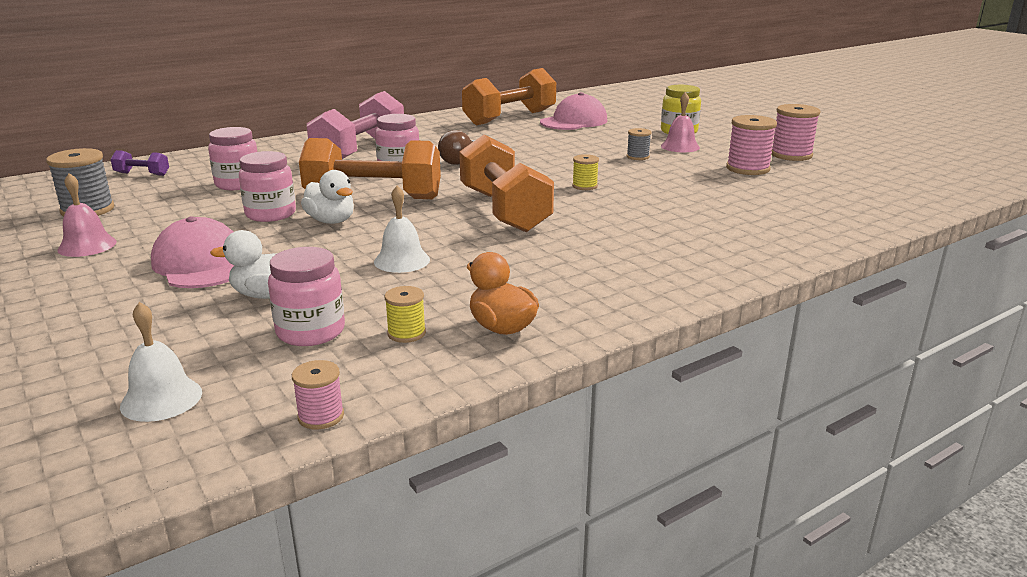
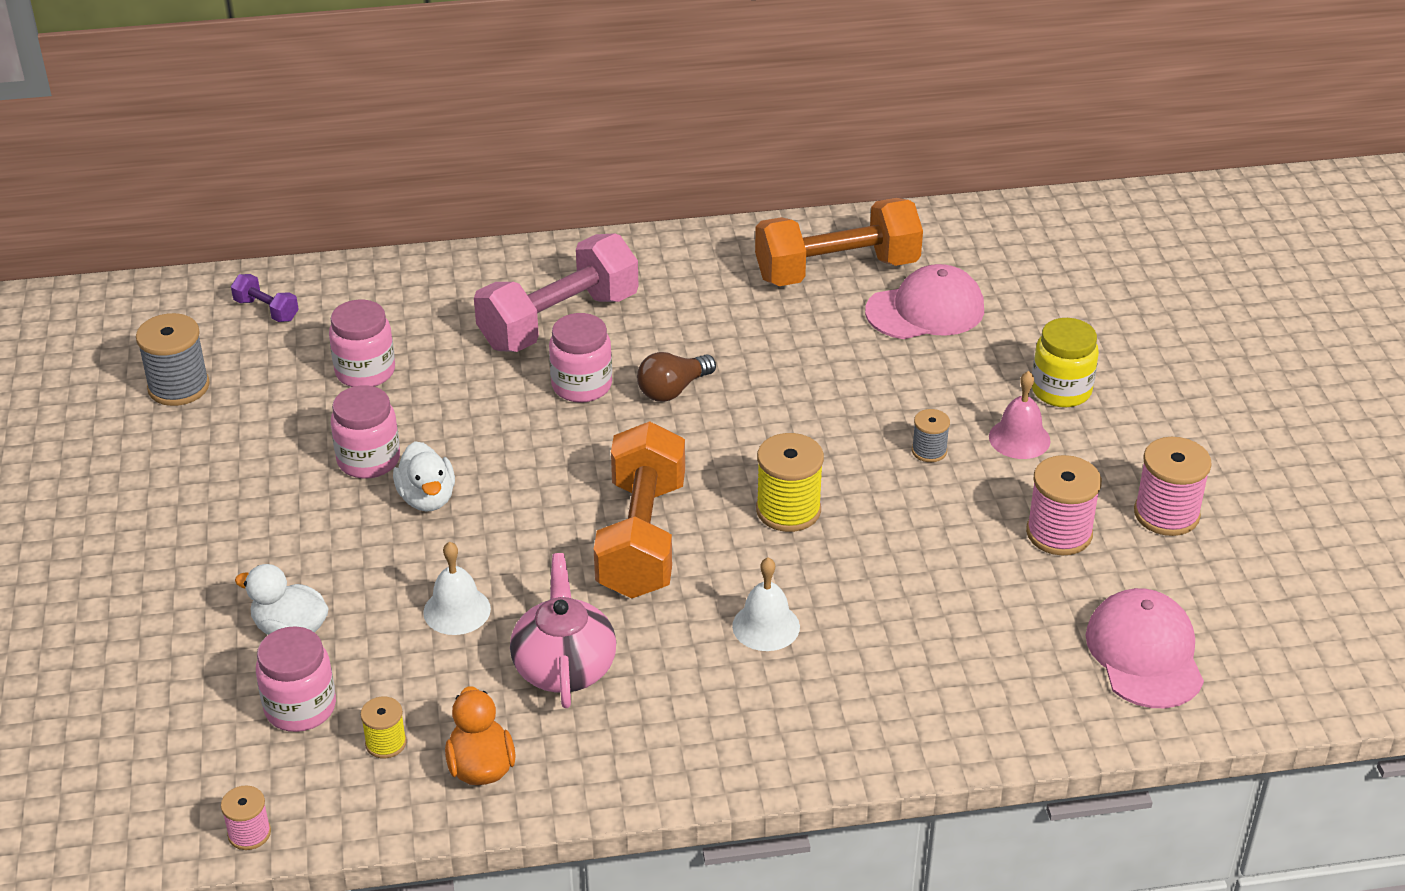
camera: 25 degrees right, 15 degrees up
pink bell [57,173,117,257] -> none
white bell [120,302,202,422] -> white bell moved to [732,557,800,651]
pink cap [151,216,234,288] -> pink cap moved to [1086,588,1204,708]
orange dumbbell [299,138,441,199] -> none
yellow spool [572,154,599,190] -> yellow spool [756,433,824,532], size x1.78
none -> pink teapot [510,553,616,708]

